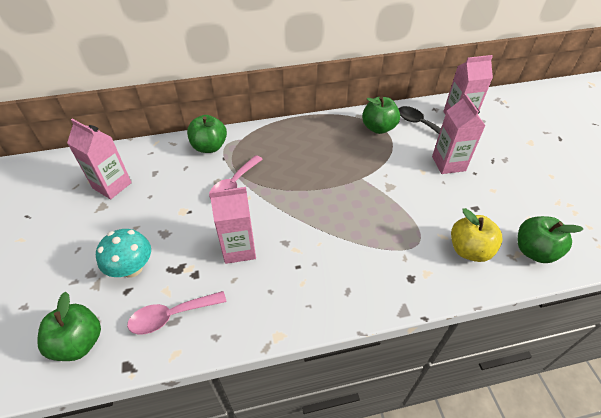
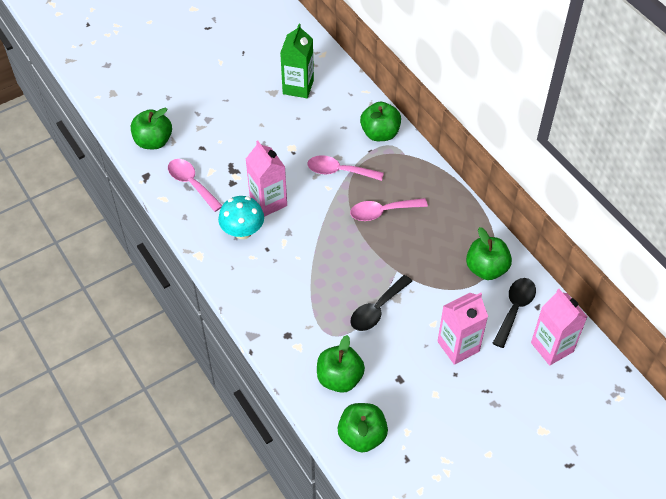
camera: 70 degrees right, 5 degrees up
pink carton [67,119,132,199] -> green carton [280,24,314,98]
turquoise mushroom [96,229,151,278] -> turquoise mushroom moved to [218,196,264,239]
yellow apple [451,208,503,262] -> green apple [317,335,365,393]
none -> pink spoon [350,198,428,221]
none -> black spoon [350,275,412,331]

